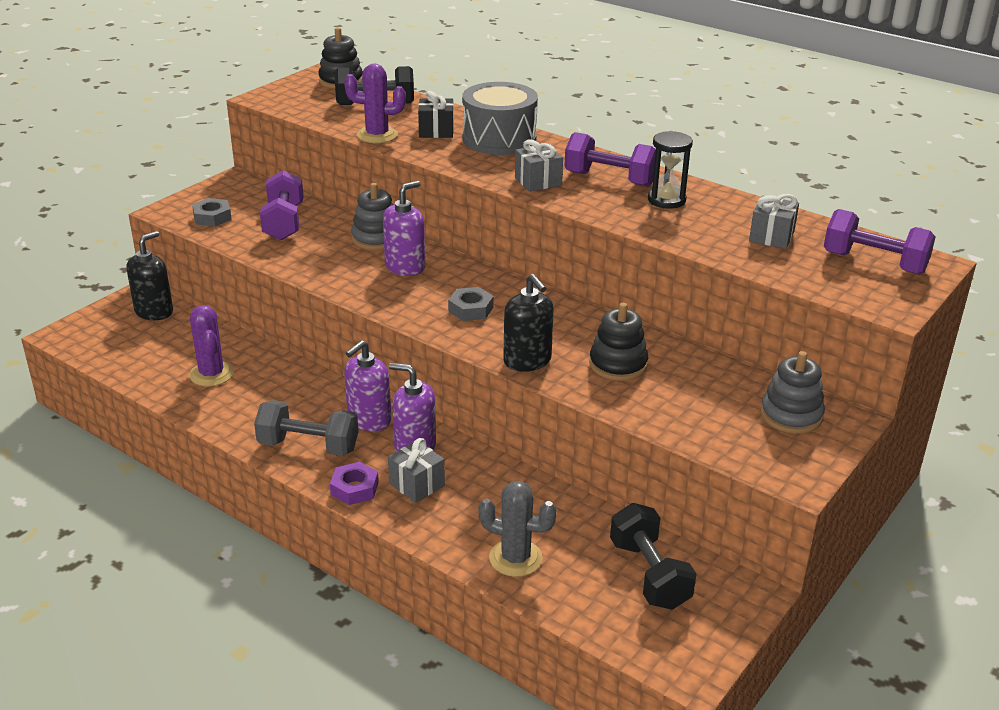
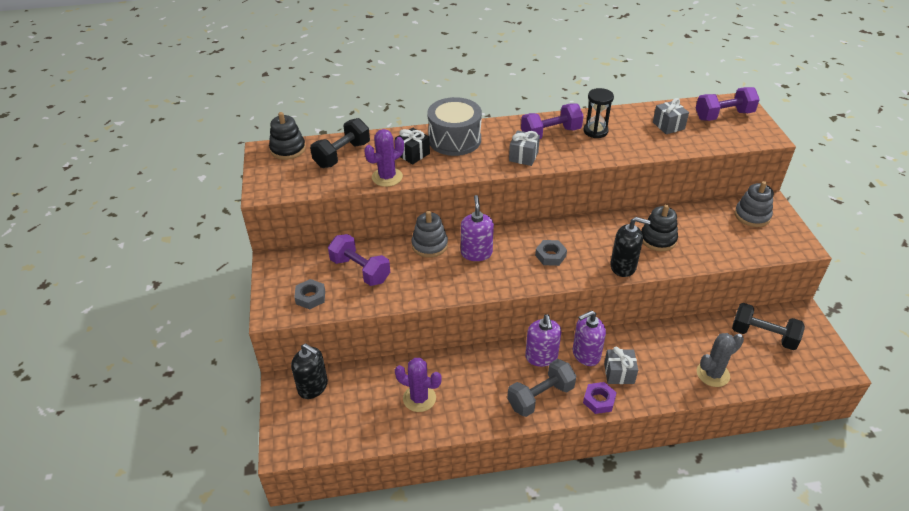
camera: 45 degrees left, 10 degrees up
black soap dispenser [126,231,173,320] -> black soap dispenser turned 135 degrees clockwise [291,343,328,399]

